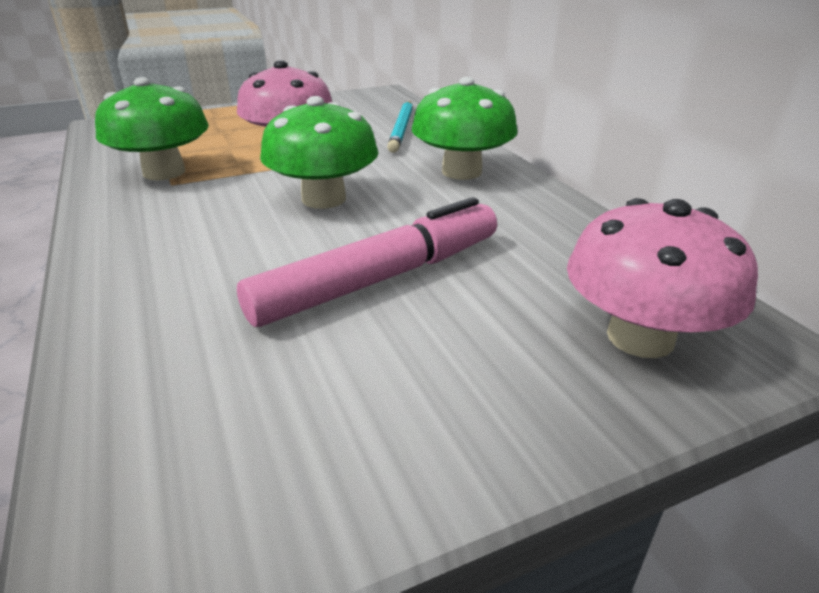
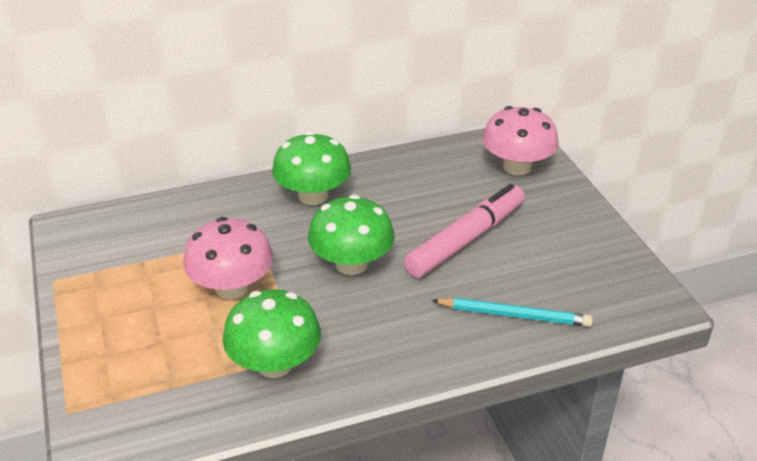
camera: 85 degrees left, 5 degrees up
pink marker [237,197,497,327] -> pink marker turned 75 degrees clockwise [404,184,525,278]
turquoise pencil [387,101,413,153] -> turquoise pencil moved to [431,298,593,327]

